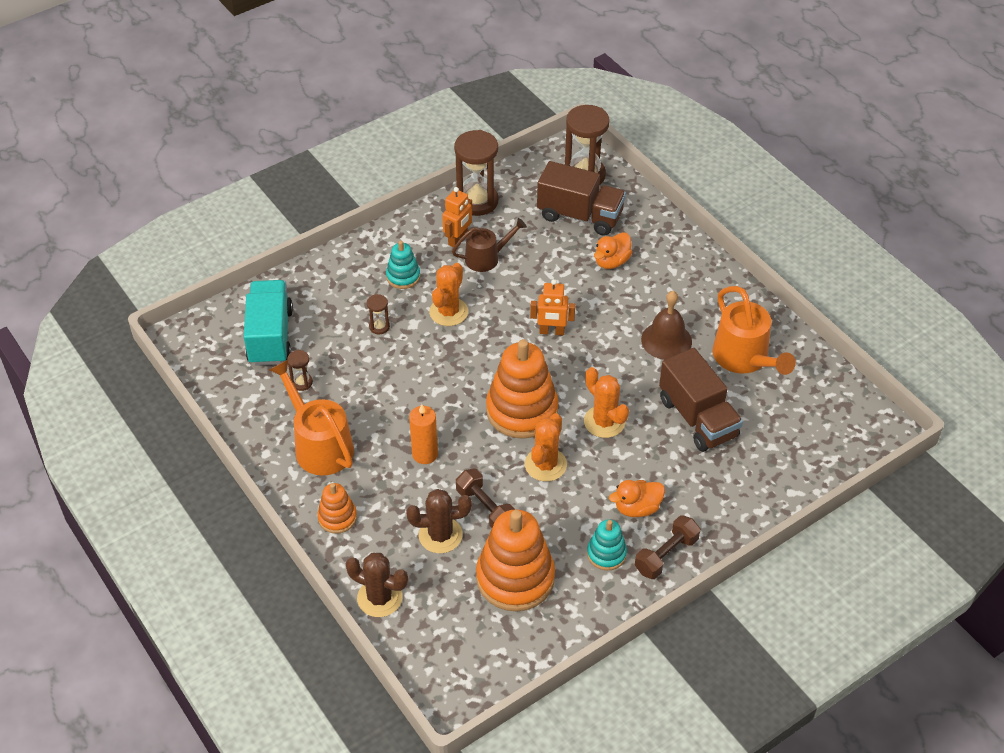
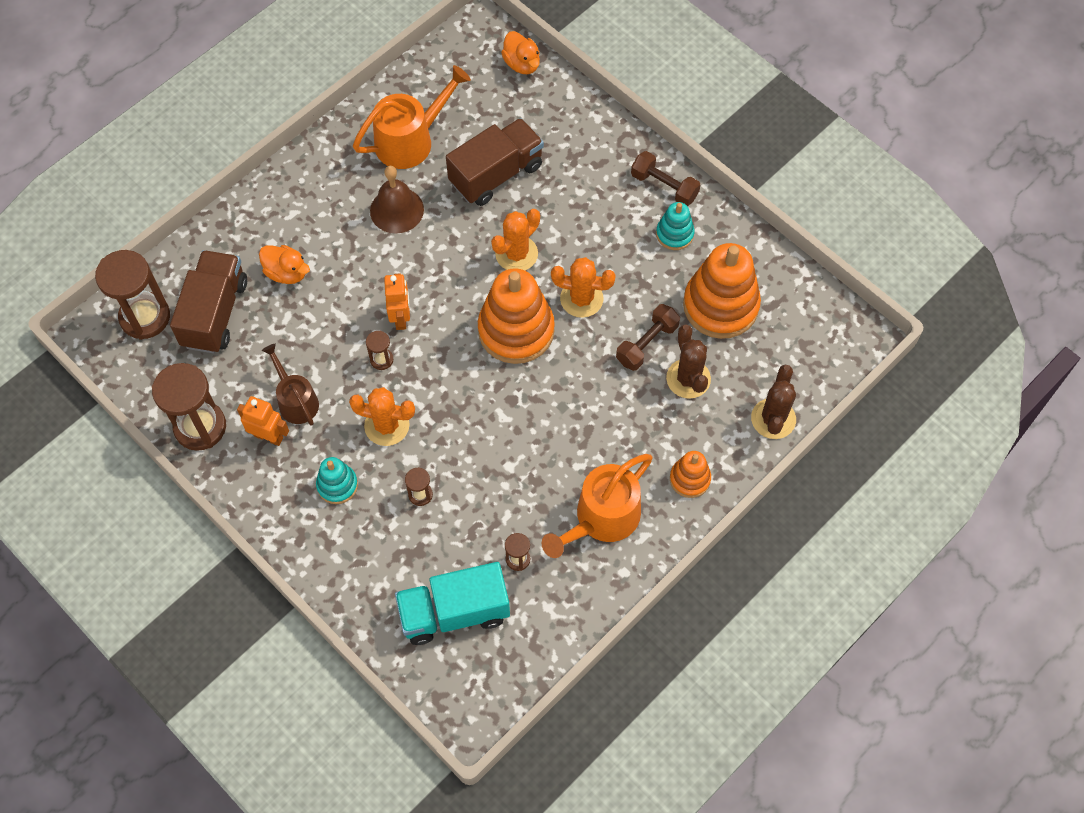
camera: 100 degrees left, 15 degrees up
orange candle [409,404,438,464] -> none
orange duck [609,480,665,517] -> orange duck moved to [501,31,540,74]
none -> brown hourglass [366,331,393,370]

